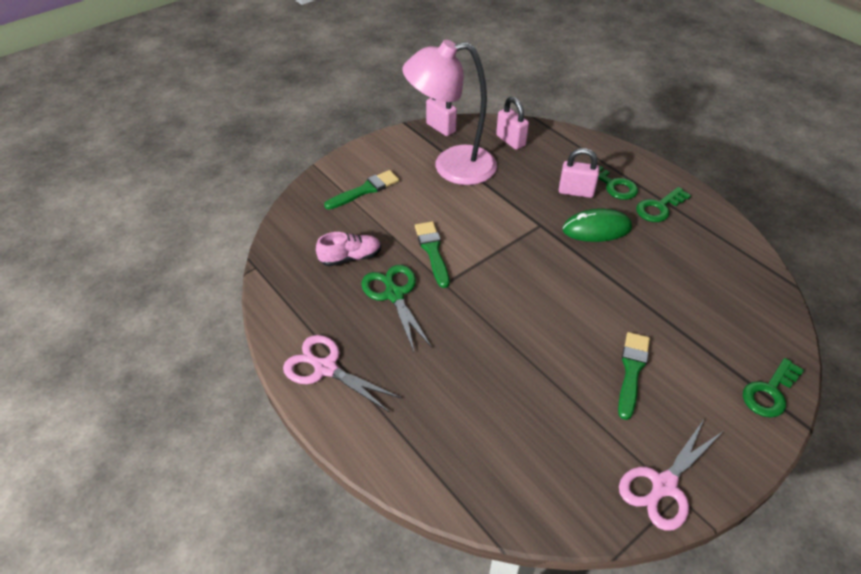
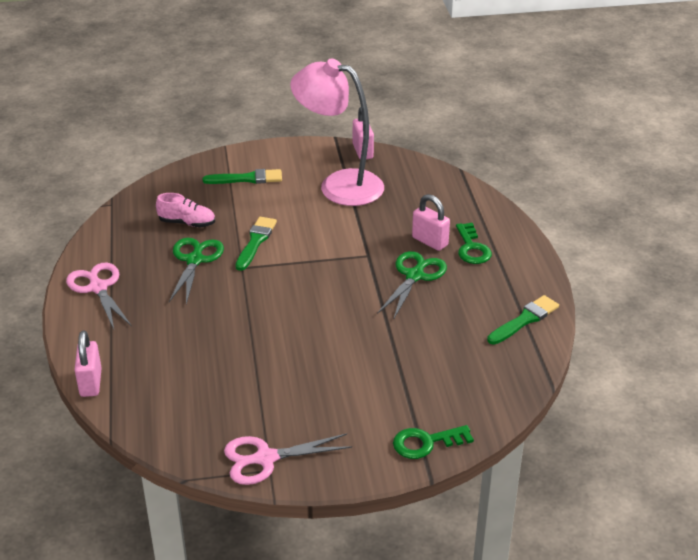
camera: 30 degrees right, 10 degrees down
pink padlock [496,97,529,150] -> pink padlock moved to [74,330,102,397]
green mouse [562,208,632,242] -> green scissors [377,251,447,320]
green brush [618,332,650,420] -> green brush moved to [487,295,559,345]
green key [636,187,691,222] -> none

